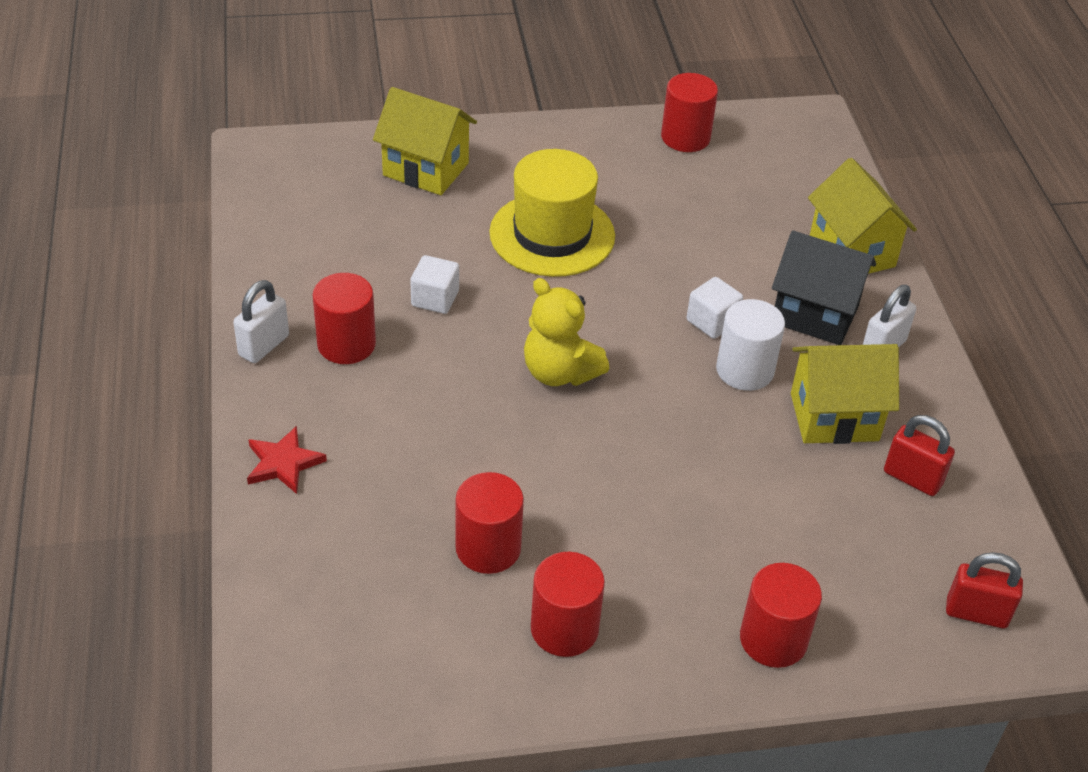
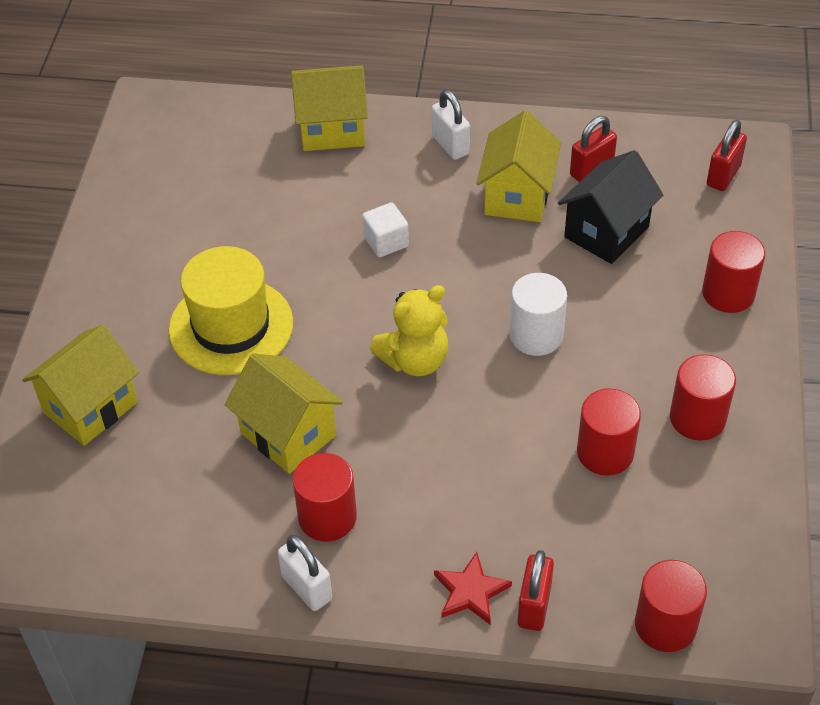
camera: 70 degrees left, 5 degrees up
white cube [410,255,459,314] -> yellow house [225,353,343,474]
red cylinder [661,73,718,152] -> red cylinder moved to [635,560,707,652]
white cylinder [716,299,785,391] -> white cylinder moved to [510,273,567,356]
black house [772,230,876,345] -> black house moved to [558,150,663,264]
none -> red padlock [518,550,554,631]

